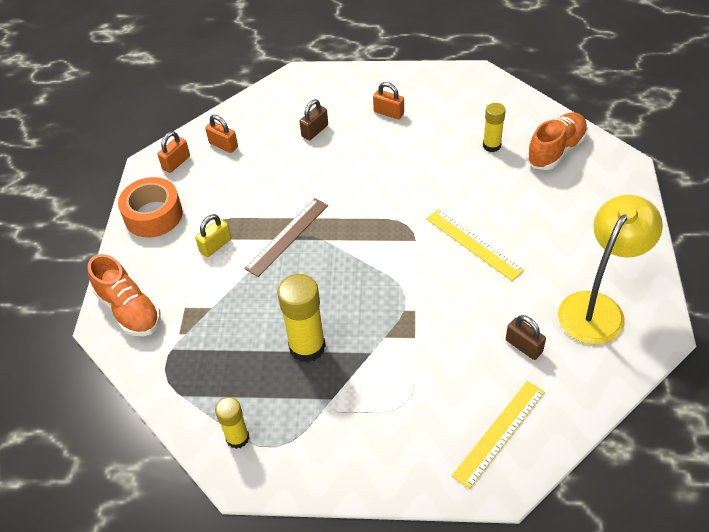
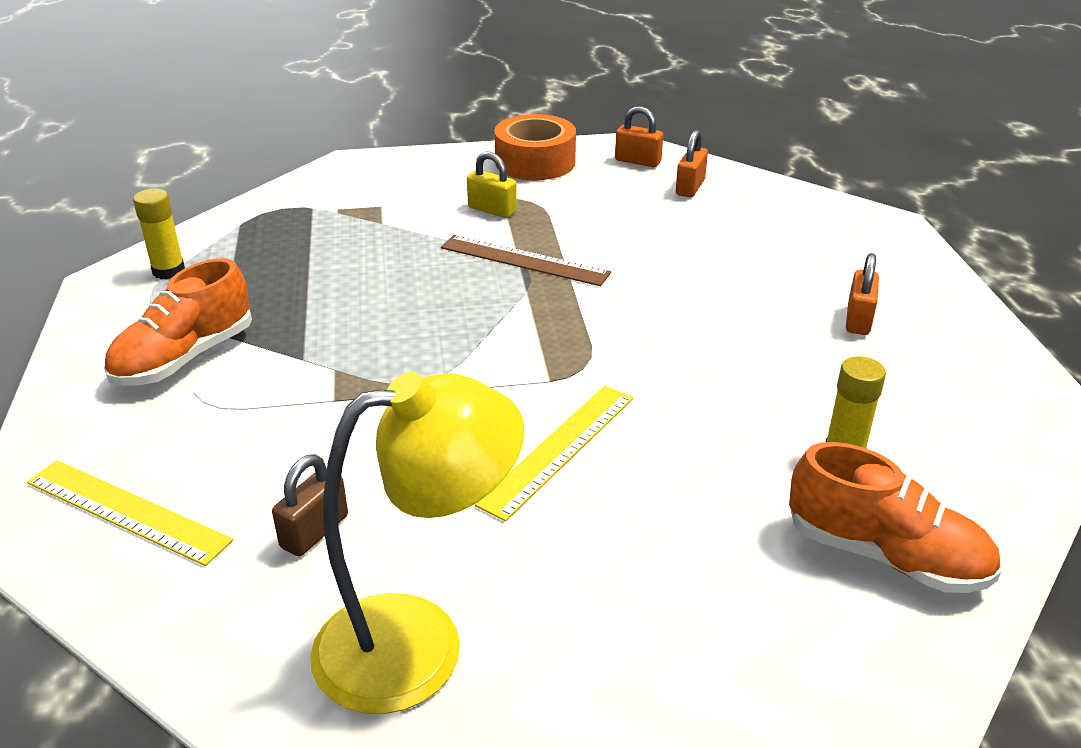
camera: 75 degrees right, 15 degrees down
orange shoe [88,254,160,336] -> orange shoe moved to [104,258,252,386]
yellow glue stick [277,274,326,363] -> none
brown padlock [299,99,328,140] -> none
yellow lamp [558,195,663,345] -> yellow lamp turned 45 degrees counterclockwise [310,372,524,714]

